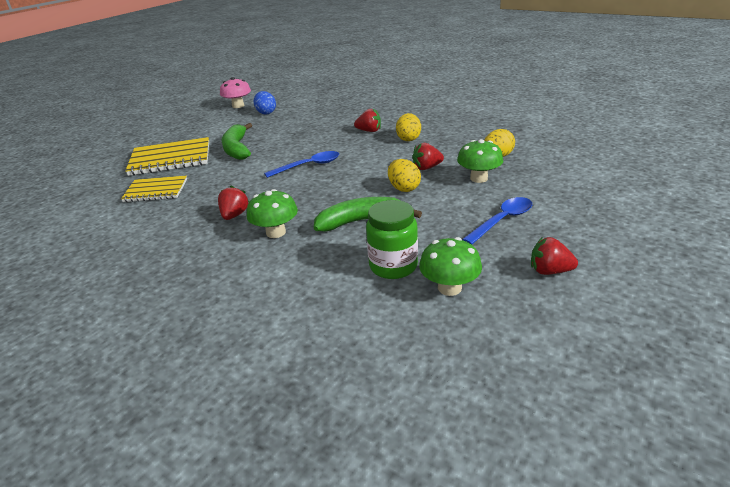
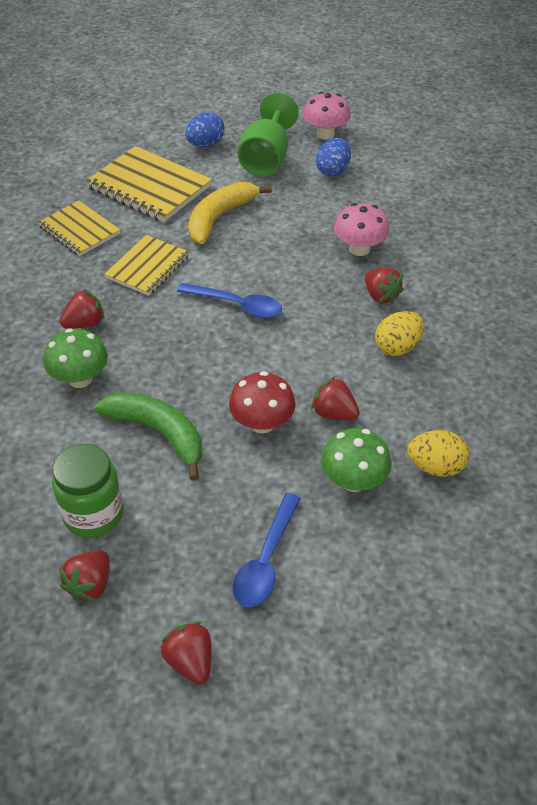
camera: 45 degrees right, 15 degrees up
green banana [221,123,252,160] -> yellow banana [188,182,272,244]
yellow egg [388,159,421,192] -> red mushroom [229,371,296,433]
green mushroom [419,237,482,296] -> red strawberry [59,551,110,602]
blue spoon [462,197,532,245] -> blue spoon turned 105 degrees clockwise [233,493,301,607]
none -> yellow notebook [104,235,189,296]
none -> blue egg [185,112,224,147]
none -> green goblet [238,92,299,176]
none -> pink mushroom [334,203,389,256]

